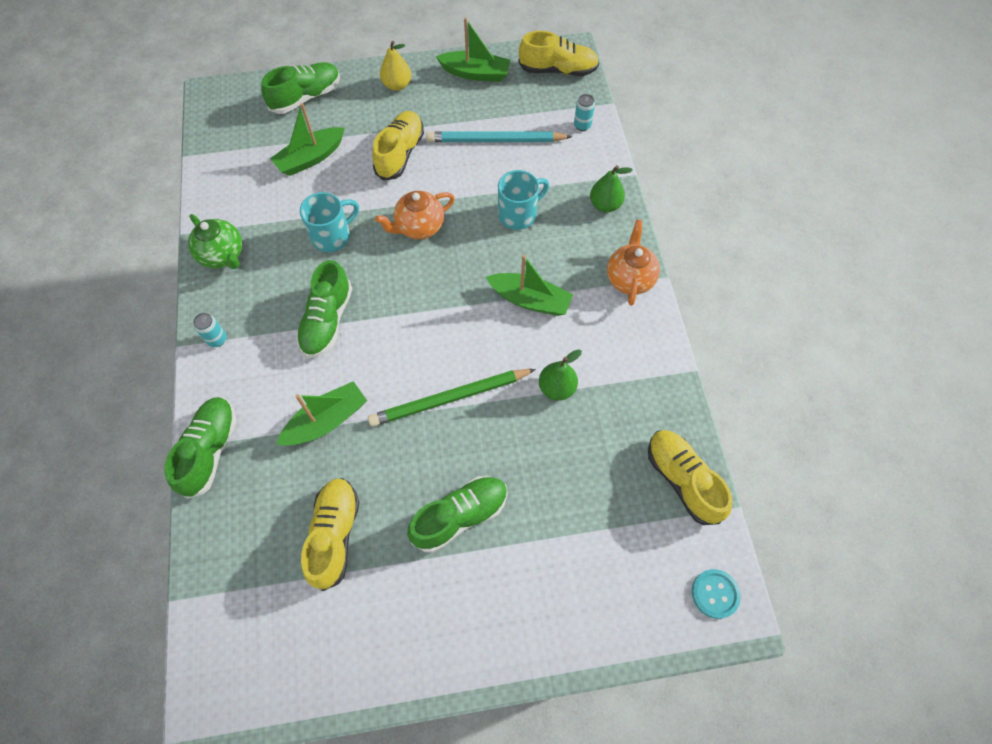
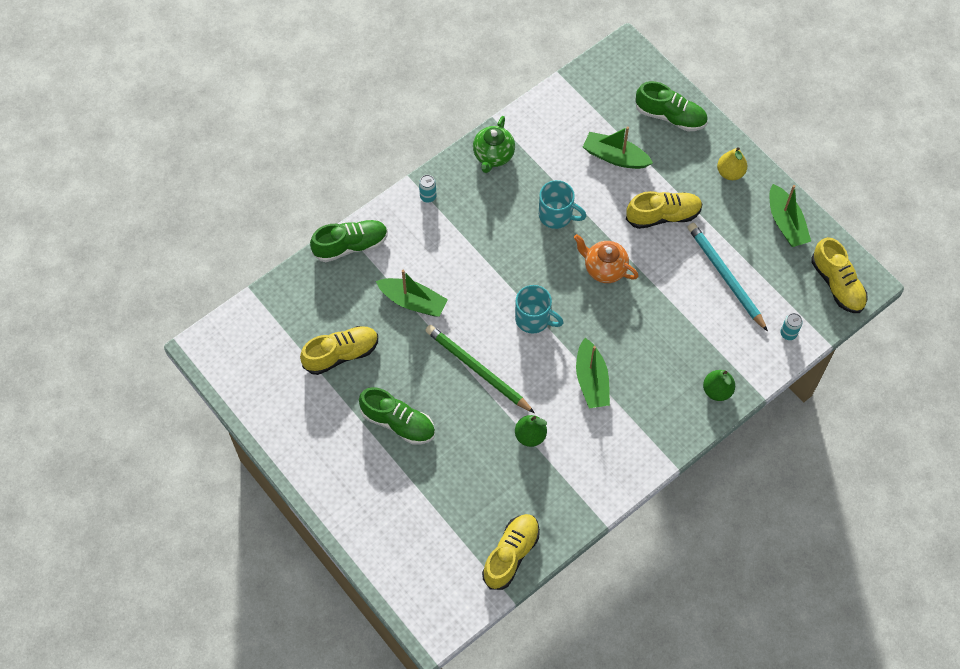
camera: 60 degrees right, 0 degrees up
green shoe [296,260,352,358] -> none
turquoise mug [498,170,549,230] -> turquoise mug moved to [515,285,564,333]
orange teapot [607,220,660,306] -> none
turquoise button [692,569,741,619] -> none

